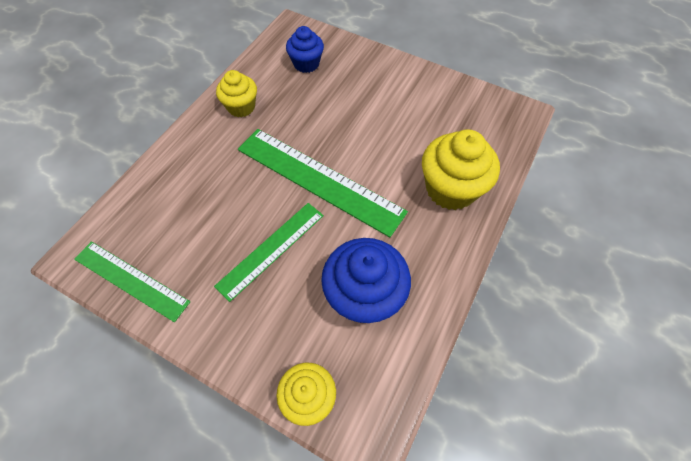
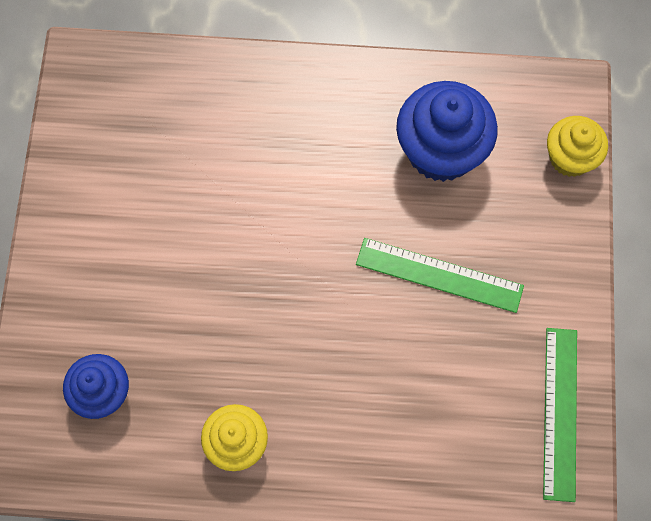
camera: 115 degrees left, 10 degrees up
green ruler [238,129,408,237] -> none
yellow cupcake [422,129,500,210] -> none

